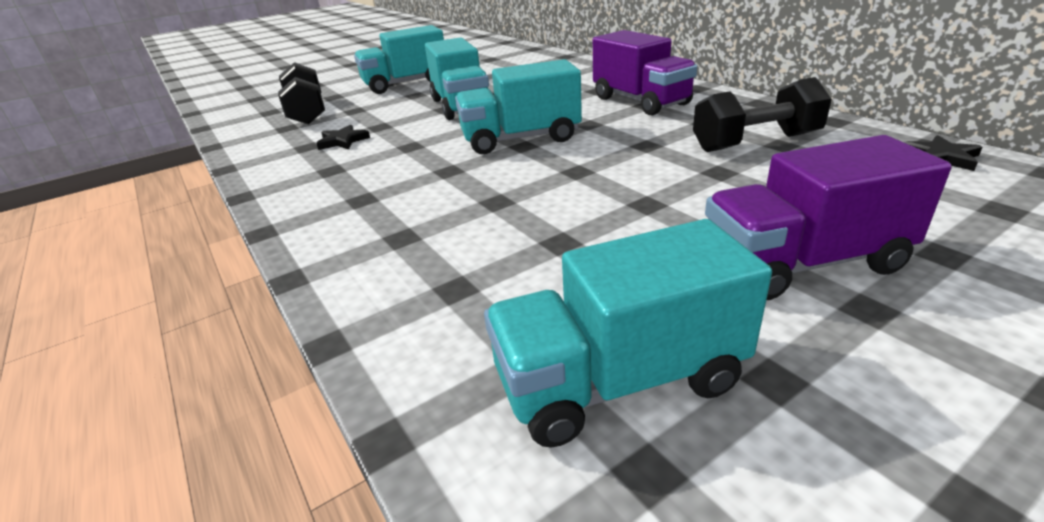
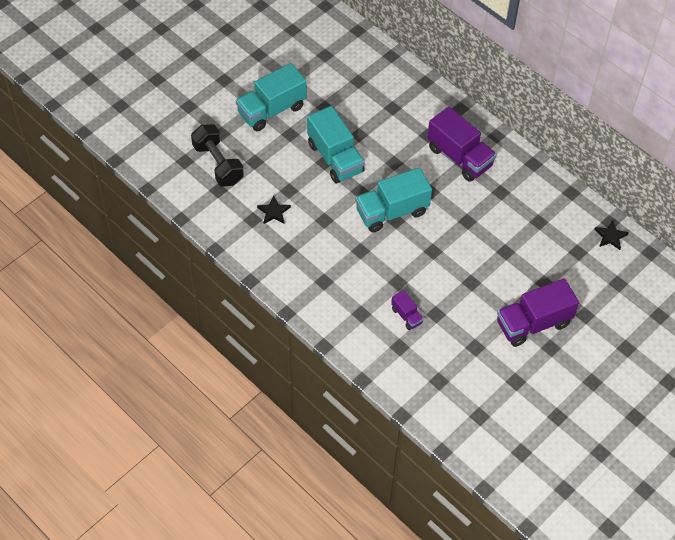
camera: 15 degrees left, 25 degrees up
turquoise truck [484,219,772,448] -> none
black dumbbell [693,77,832,152] -> none
none -> purple truck [391,290,424,330]

